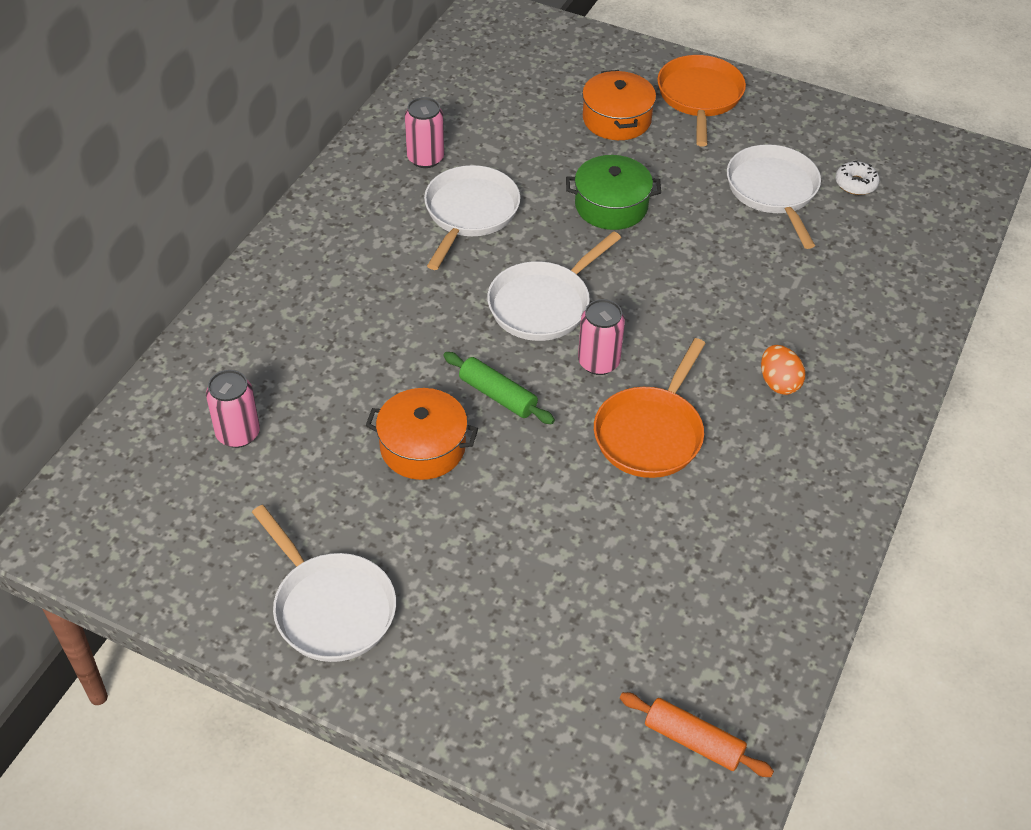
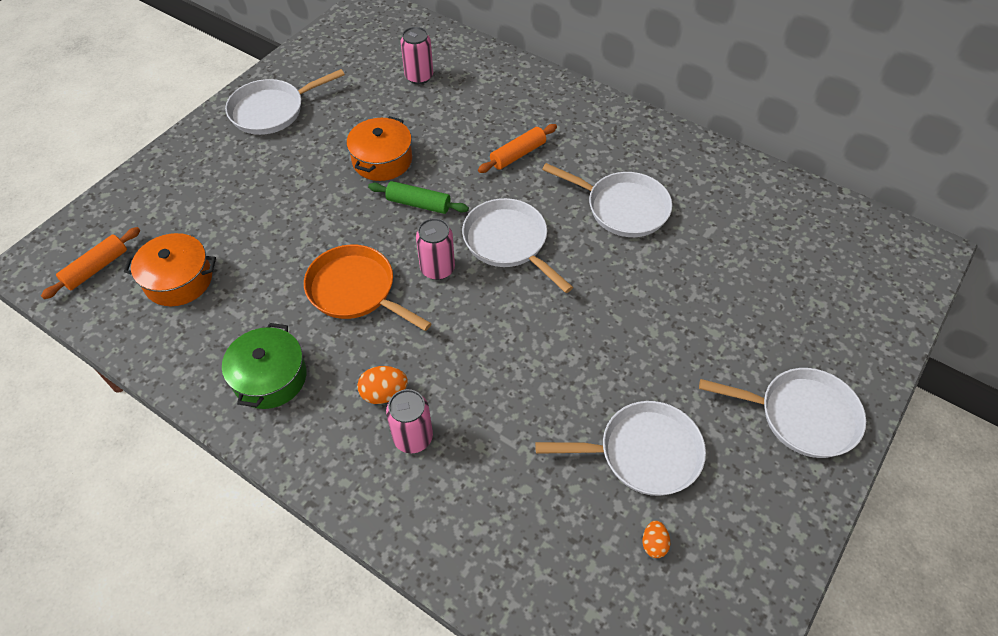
camera: 100 degrees right, 5 degrees up
pink can [405,97,444,168] -> pink can moved to [386,389,433,453]
green rolling pin [443,352,555,424] -> green rolling pin turned 60 degrees clockwise [368,181,469,214]
green pot [566,155,661,230] -> green pot moved to [222,323,307,409]
orange pot [582,70,656,140] -> orange pot moved to [124,233,216,306]
orange pan [657,55,746,147] -> white pan [699,368,866,458]
white donut [835,161,880,195] -> orange egg [642,521,670,558]
none -> orange rolling pin [478,124,557,173]

